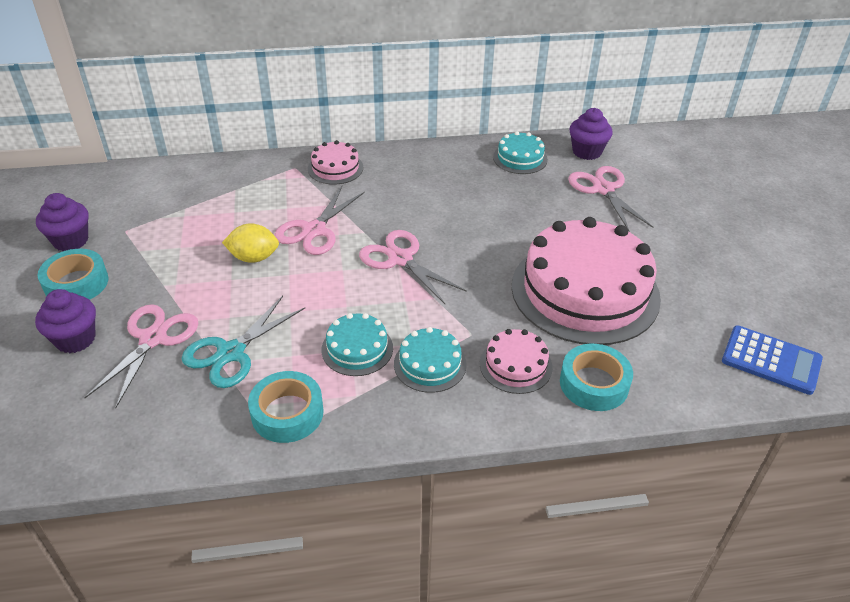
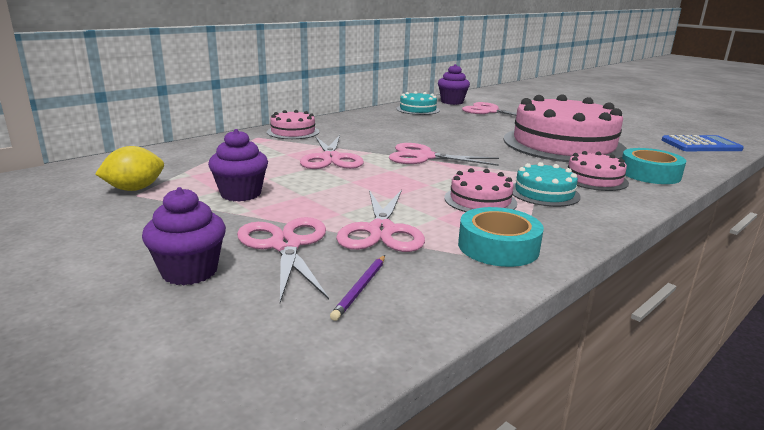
camera: 35 degrees left, 20 degrees down
purple cupcake [36,193,89,251] -> purple cupcake moved to [208,129,268,202]
turquoise tape [38,249,109,300] -> none
turquoise scissors [181,296,305,388] -> pink scissors [336,190,425,252]
yellow lemon [222,223,279,263] -> yellow lemon moved to [95,146,164,191]
turquoise cake [321,313,393,376] -> pink cake [444,168,517,212]
none -> purple pencil [330,255,385,321]

